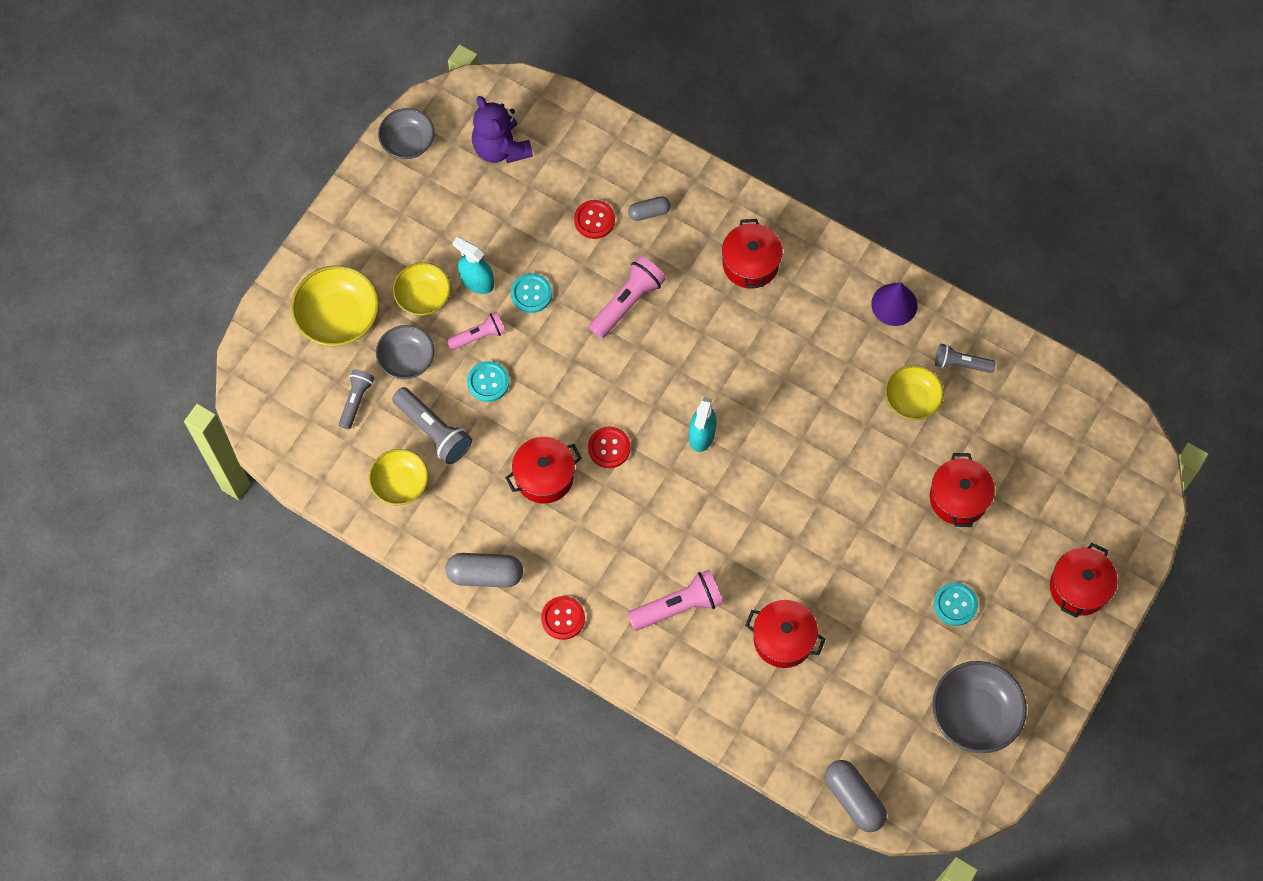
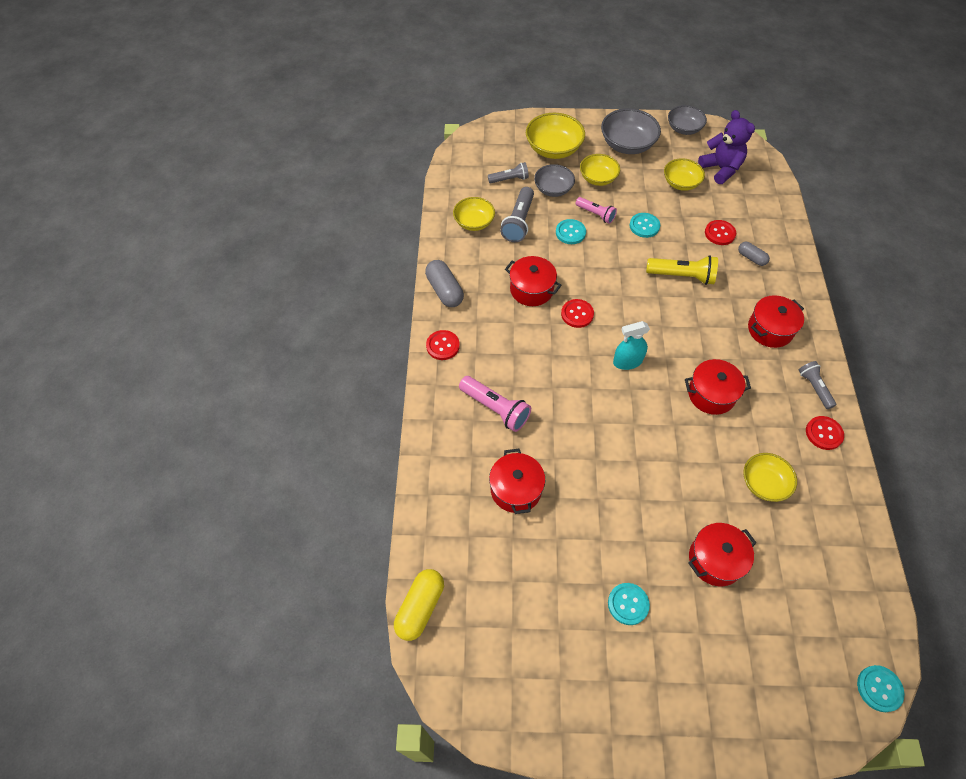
camera: 60 degrees right, 10 degrees down
turquoise spray bottle [452,237,494,294] -> none
purple teddy bear [472,96,533,163] -> purple teddy bear turned 120 degrees clockwise [698,110,755,184]
pink flashlight [589,256,666,338] -> yellow flashlight [646,255,718,285]
grey capsule [825,760,887,832] -> yellow capsule [394,569,444,641]
purple cone [871,282,917,326] -> red button [806,416,844,450]
grey bowl [932,661,1027,753] -> grey bowl moved to [601,108,661,154]
grey flashlight [935,344,995,373] -> grey flashlight moved to [799,361,836,409]
red pot [1050,543,1118,618] -> red pot moved to [685,359,751,415]
none -> yellow bowl [664,158,705,191]
none -> turquoise button [857,665,904,712]

